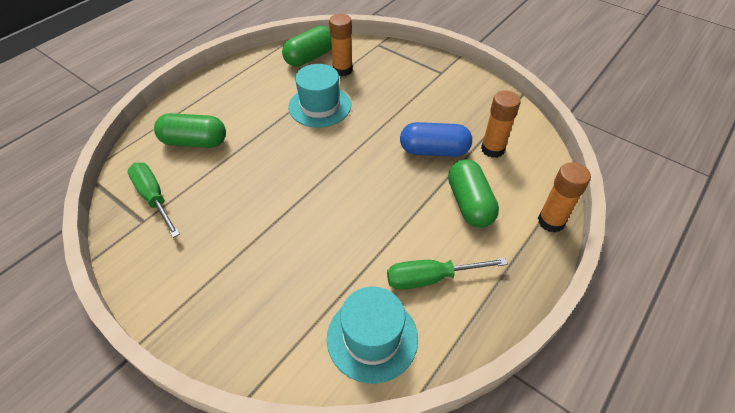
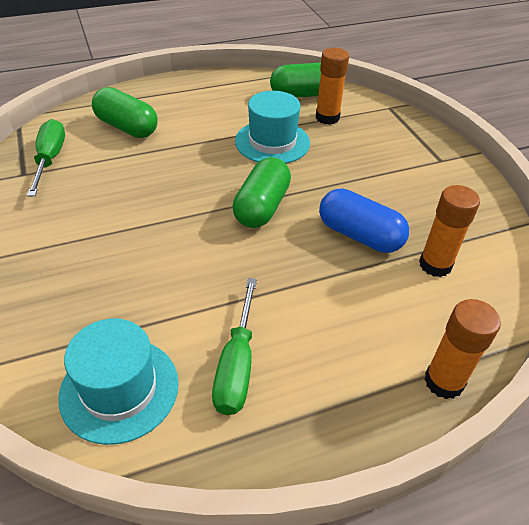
camera: 30 degrees right, 5 degrees down
green screwdriver [387,258,508,290] -> green screwdriver turned 105 degrees counterclockwise [212,278,257,415]
green capsule [448,159,499,228] -> green capsule moved to [233,157,291,228]

